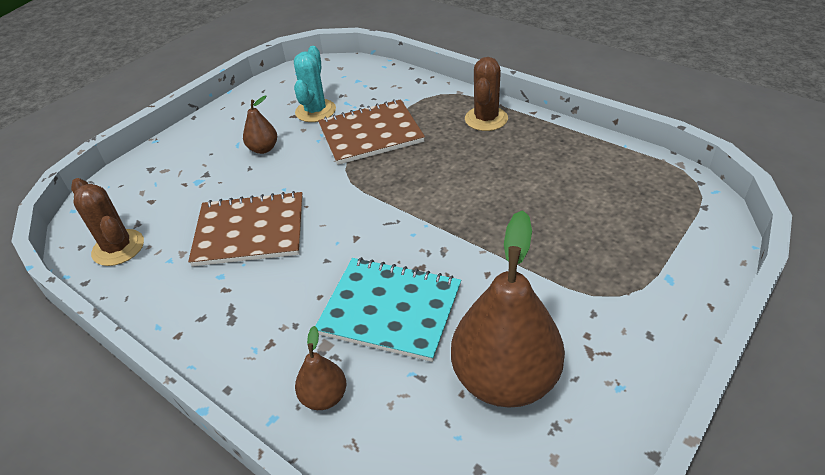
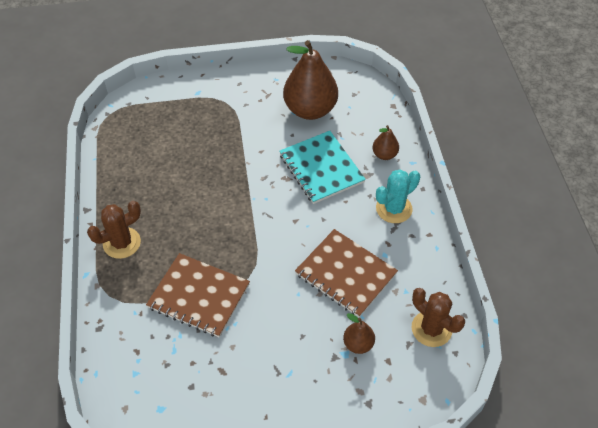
camera: 140 degrees left, 10 degrees up
brown cactus [71,178,144,266] -> brown cactus turned 45 degrees counterclockwise [412,288,465,347]
brown pear [243,96,277,154] -> brown pear moved to [343,313,375,354]
turquoise cactus [294,46,336,122] -> turquoise cactus moved to [376,169,420,223]

